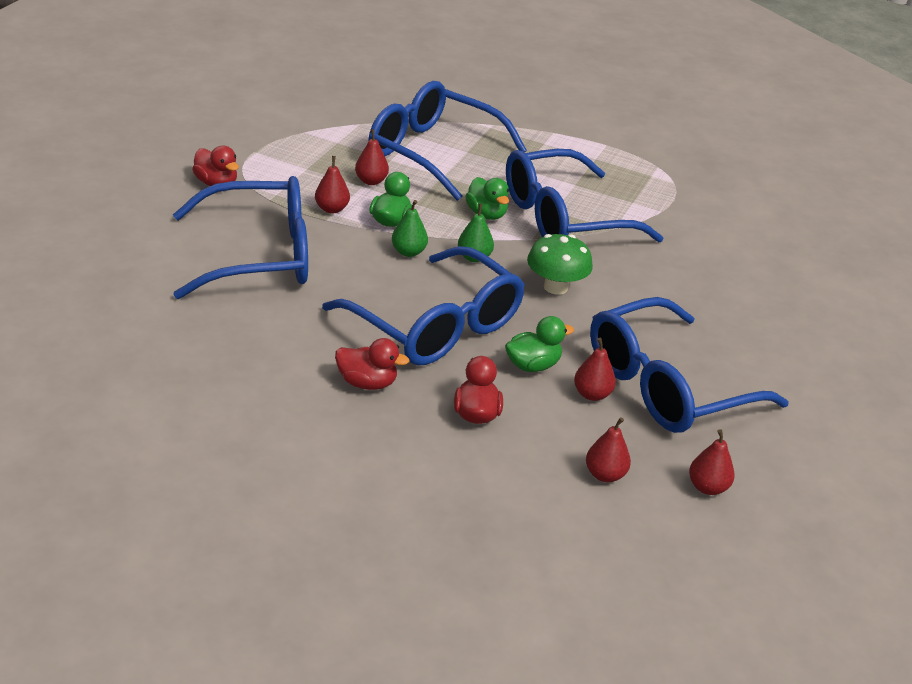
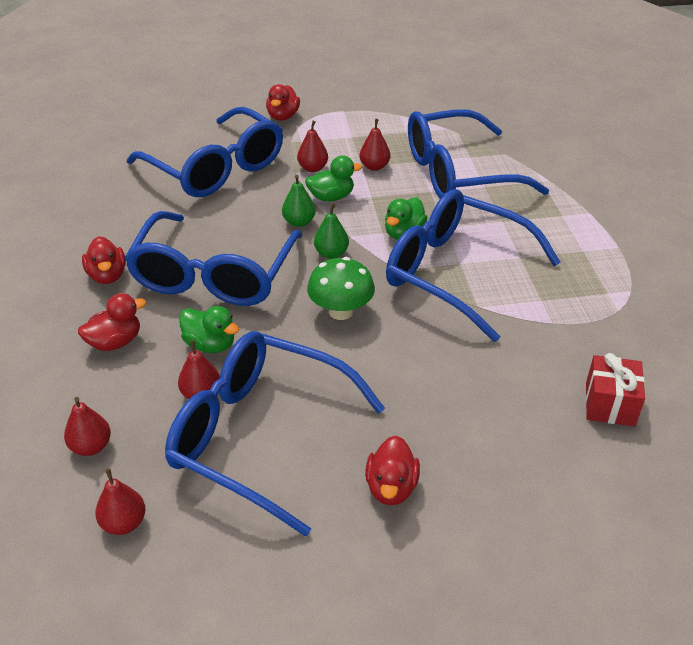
camera: 60 degrees right, 5 degrees up
blue glasses [368,81,527,201] -> blue glasses turned 105 degrees counterclockwise [408,109,549,199]
none -> red duck [365,435,420,505]
none -> red gift [586,353,645,427]

